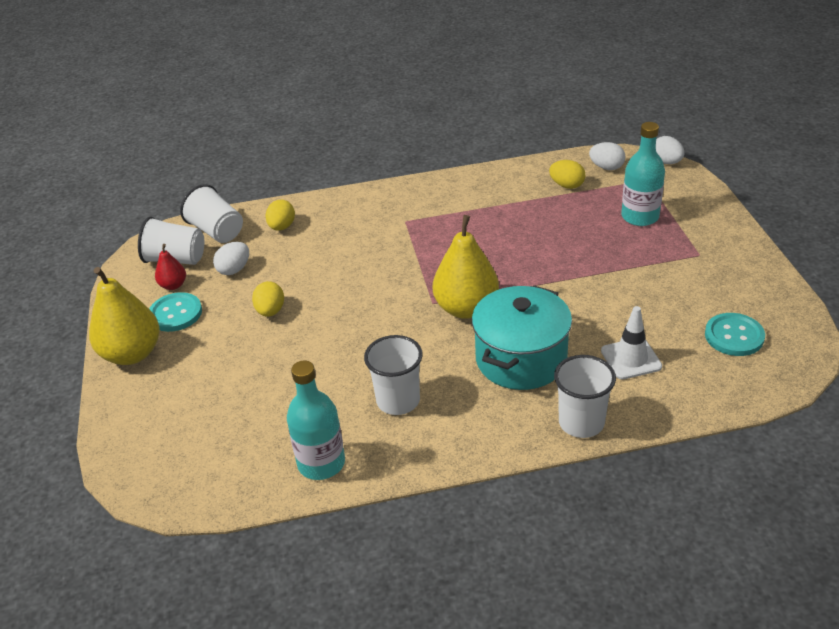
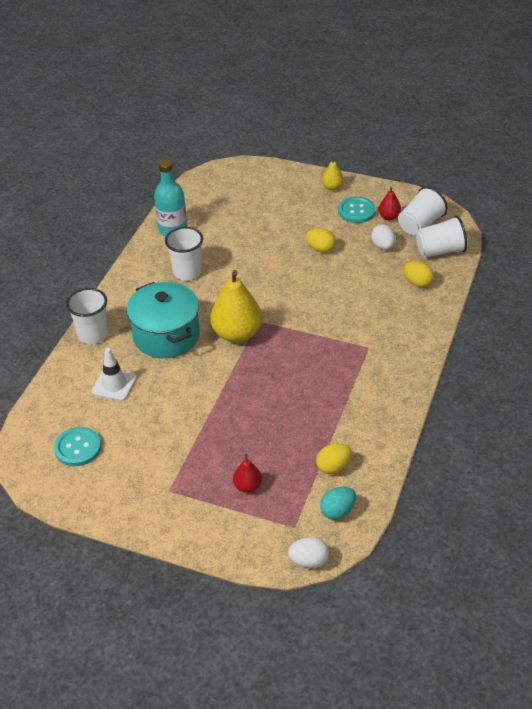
camera: 120 degrees right, 5 degrees up
yellow pear [89,267,160,365] -> yellow pear [322,156,344,191], size x0.49
white egg [589,142,626,170] -> turquoise egg [320,487,356,520]
turquoise bottle [621,122,665,226] -> red pear [233,454,262,493]

